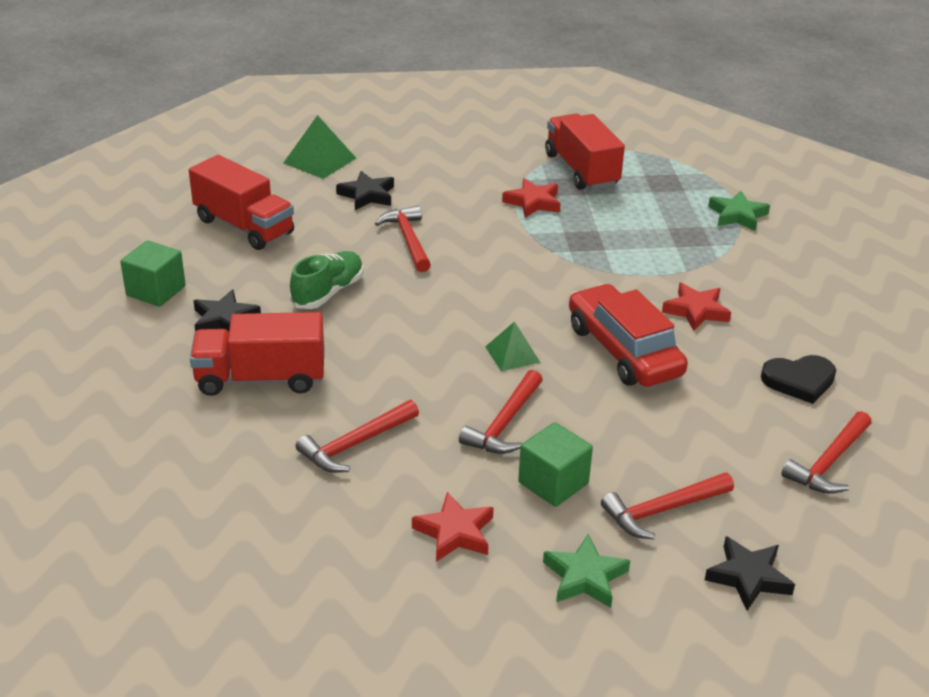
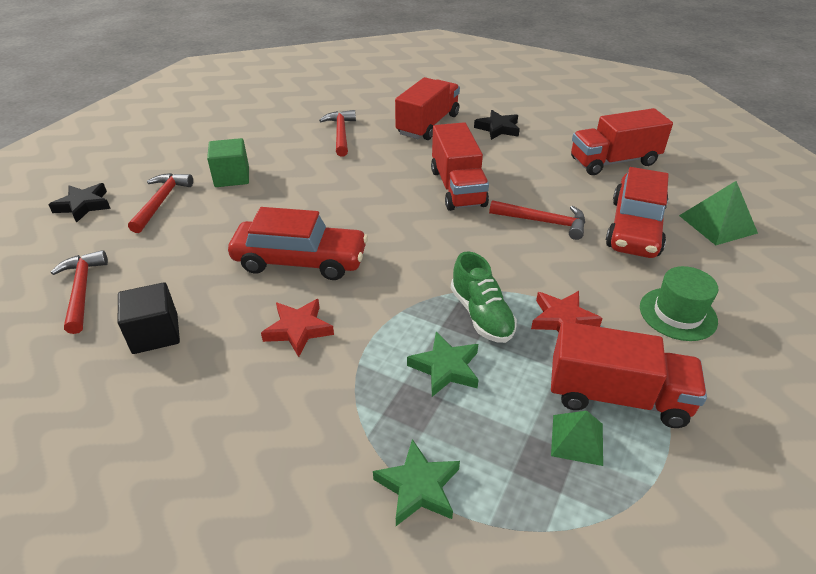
camera: 125 degrees right, 5 degrees up
green cube [120,240,186,307] -> none
green shoe [290,251,363,309] -> green shoe moved to [451,251,517,343]
black star [336,171,394,210] -> red car [606,167,669,258]
red star [412,492,494,562] -> none
red hammer [459,370,543,454] -> none
green pyramid [485,321,541,371] -> green pyramid moved to [551,411,603,466]
green star [543,534,630,608] -> green star moved to [407,332,479,397]
black heart [761,355,836,404] -> black cube [118,282,180,354]
none -> red truck [431,122,489,211]
none -> green hat [640,266,718,341]

